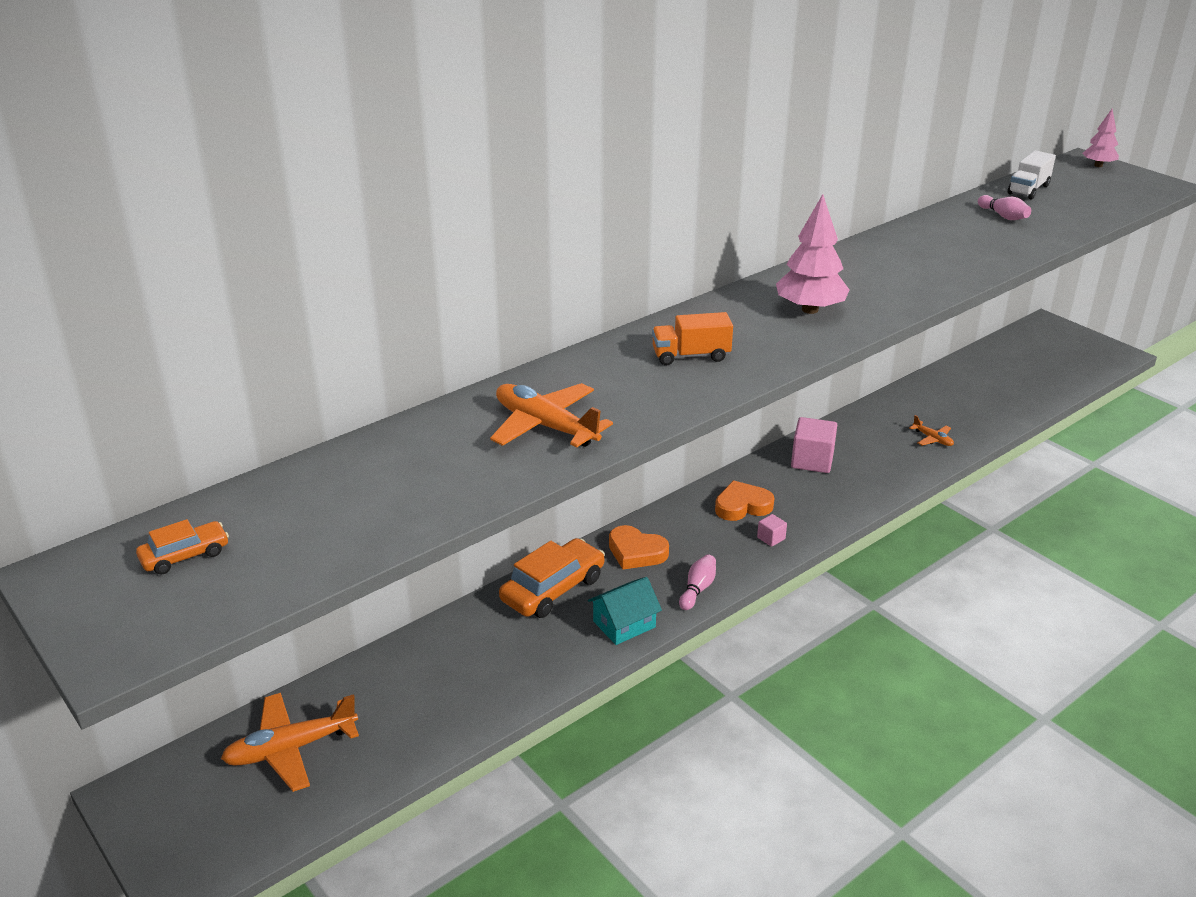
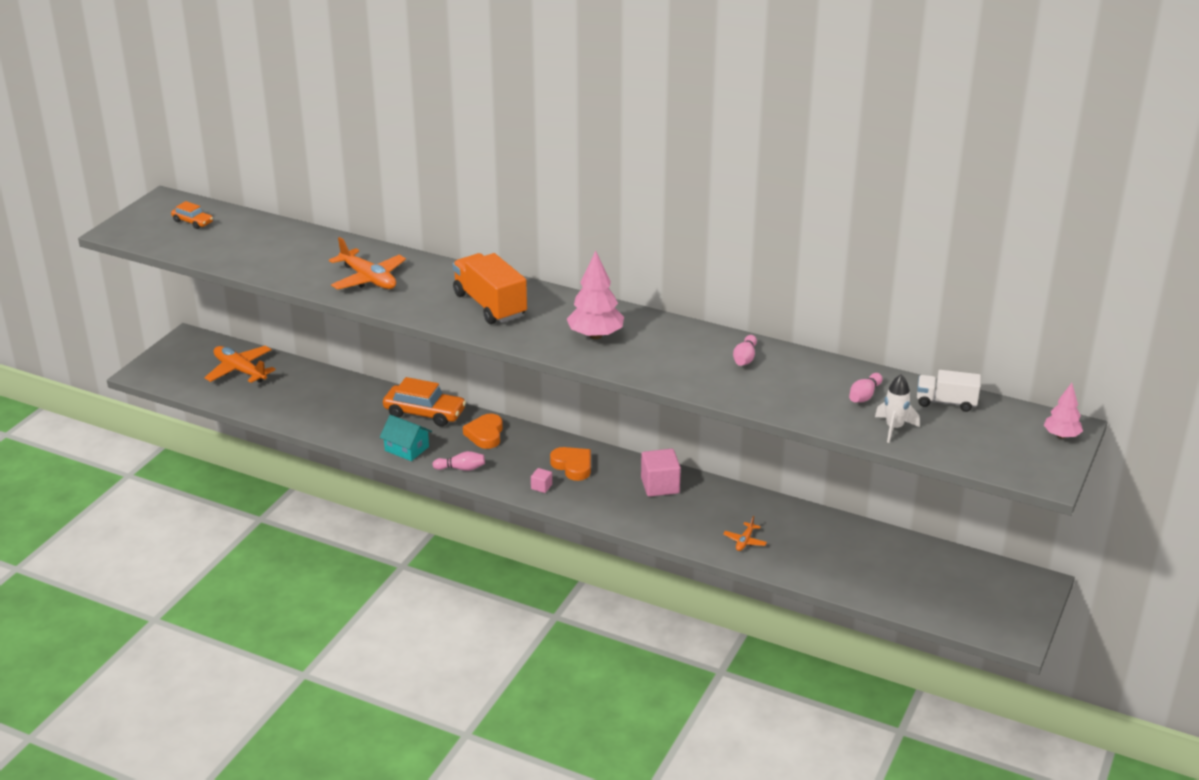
camera: 65 degrees right, 0 degrees up
orange plane [490,383,613,447] -> orange plane turned 120 degrees clockwise [329,237,406,290]
orange truck [652,312,733,365] -> orange truck [453,253,527,324], size x1.66
none -> pink bowling pin [733,335,757,366]
none -> white rocket [875,375,920,443]

